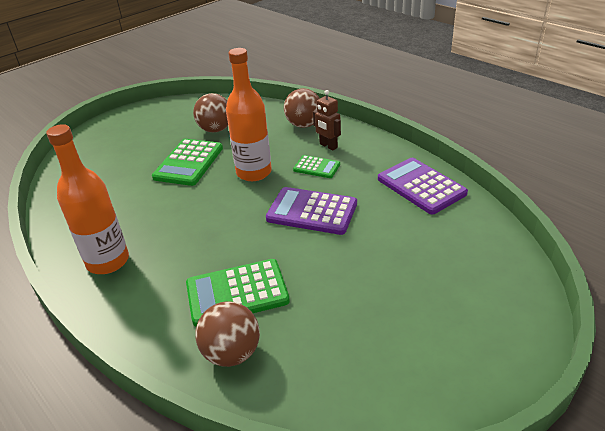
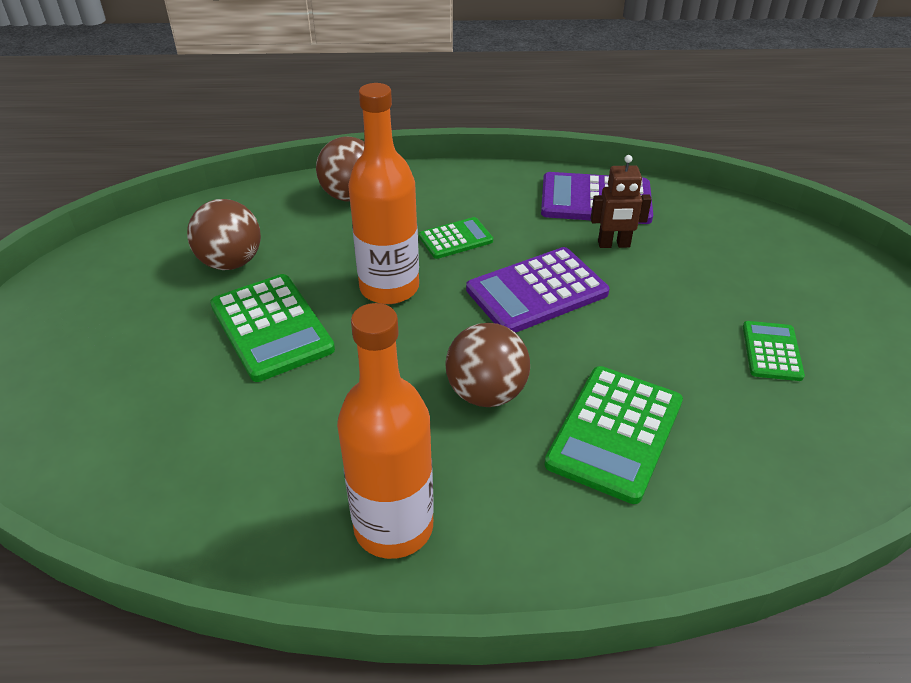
camera: 50 degrees left, 5 degrees up
brown ball [195,302,260,367] -> brown ball moved to [445,323,530,407]
brown robot [313,90,341,150] -> brown robot moved to [591,155,652,248]
none -> green calculator [743,321,805,381]

